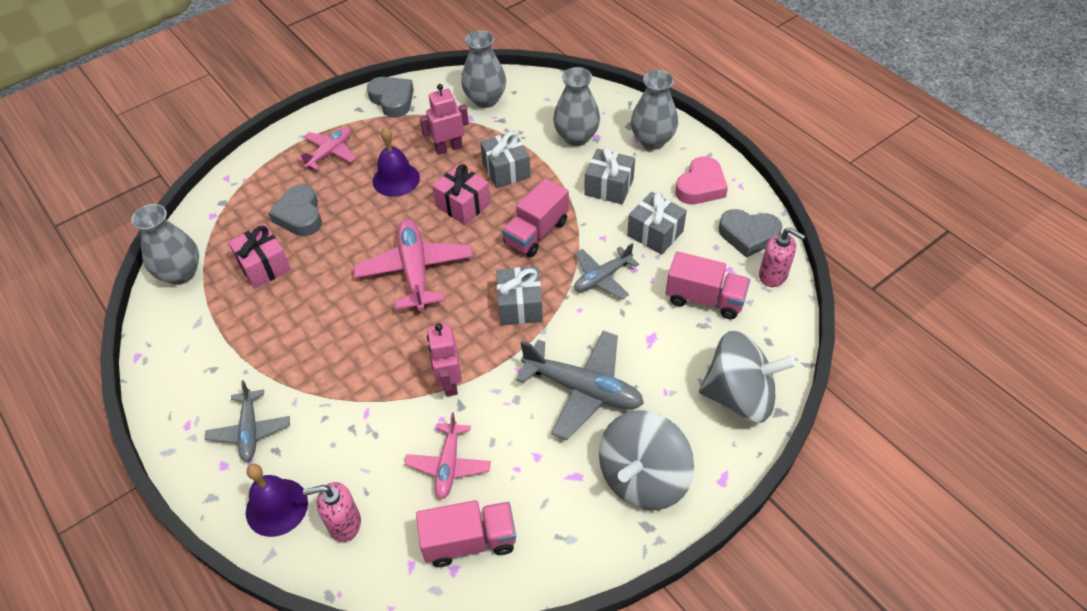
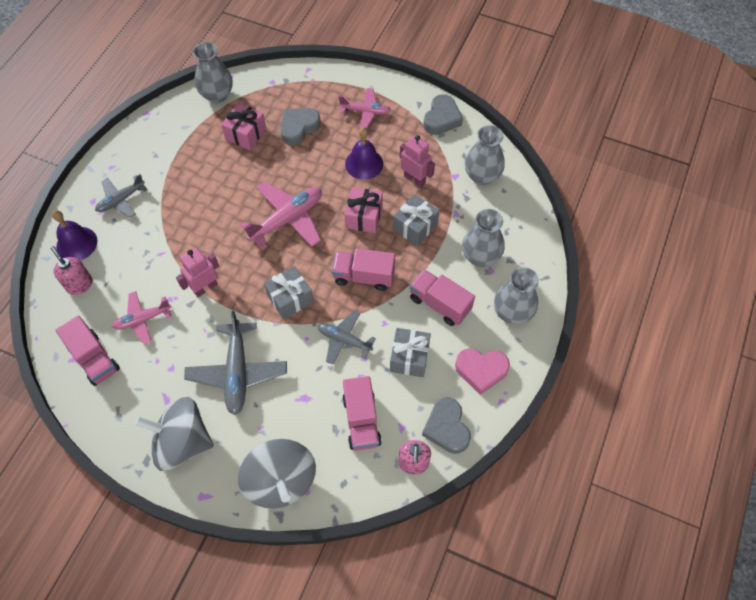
camera: 60 degrees right, 10 degrees up
grey gift [584,146,635,204] -> pink truck [410,269,475,326]

